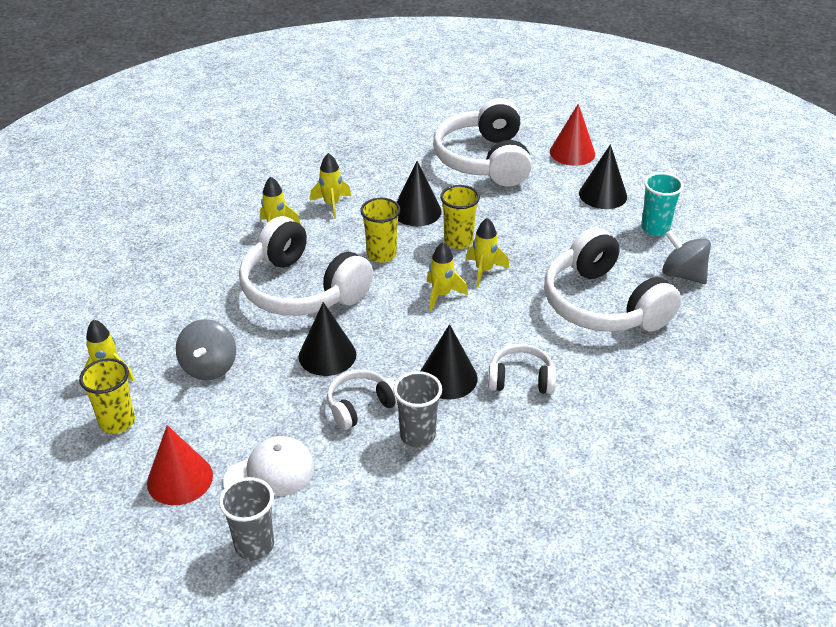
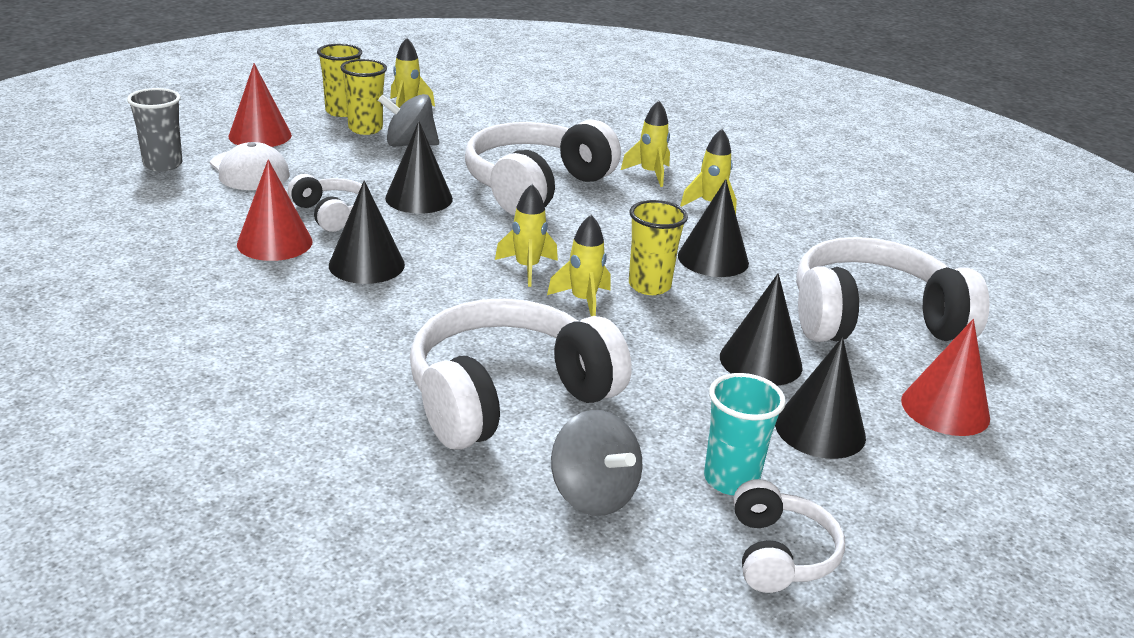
camera: 85 degrees right, 10 degrees down
yellow cup [360,198,401,263] -> yellow cup moved to [340,59,387,135]
grey cup [393,371,442,447] -> red cone [237,159,313,261]
white headphones [488,344,556,394] -> white headphones moved to [733,479,845,593]
grey spinning top [662,230,711,284] -> grey spinning top turned 105 degrees clockwise [551,410,643,516]
none -> black cone [720,273,803,386]

